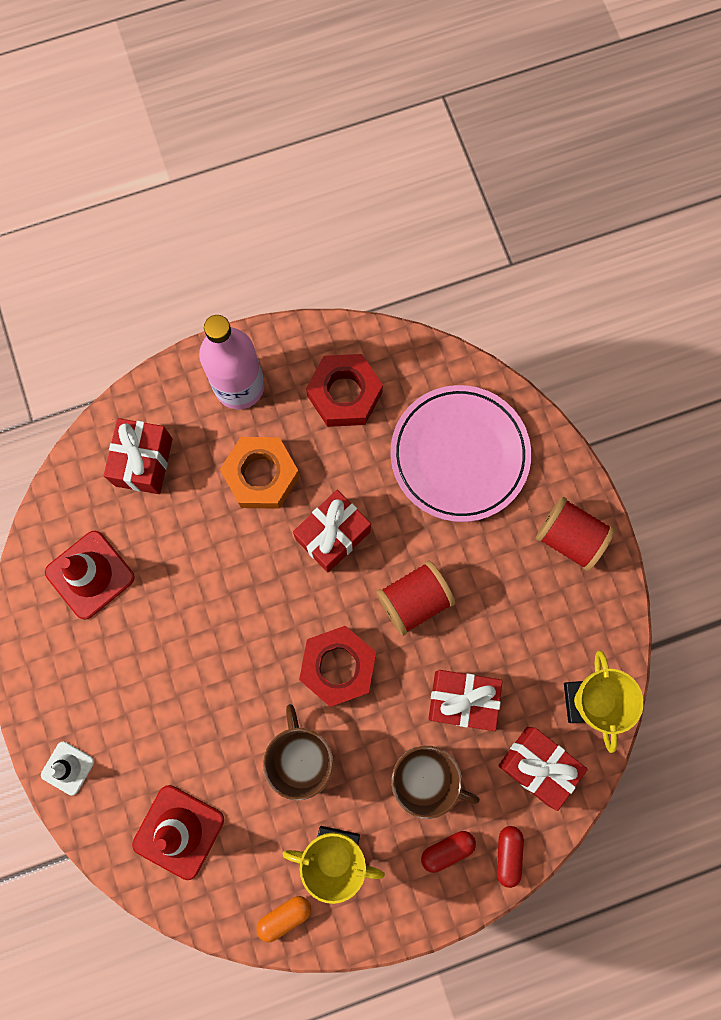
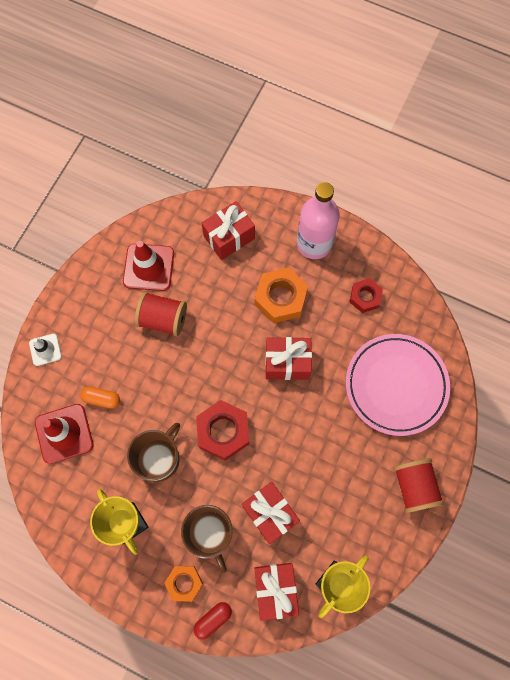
camera: 45 degrees right, 5 degrees down
orange capsule [257,896,311,942] -> orange capsule moved to [80,386,120,409]
red nut [306,354,383,427] -> red nut [350,278,383,313], size x0.62
red spool [376,561,455,636] -> red spool moved to [135,292,187,336]
red capsule [421,831,476,873] -> orange nut [164,566,203,602]

